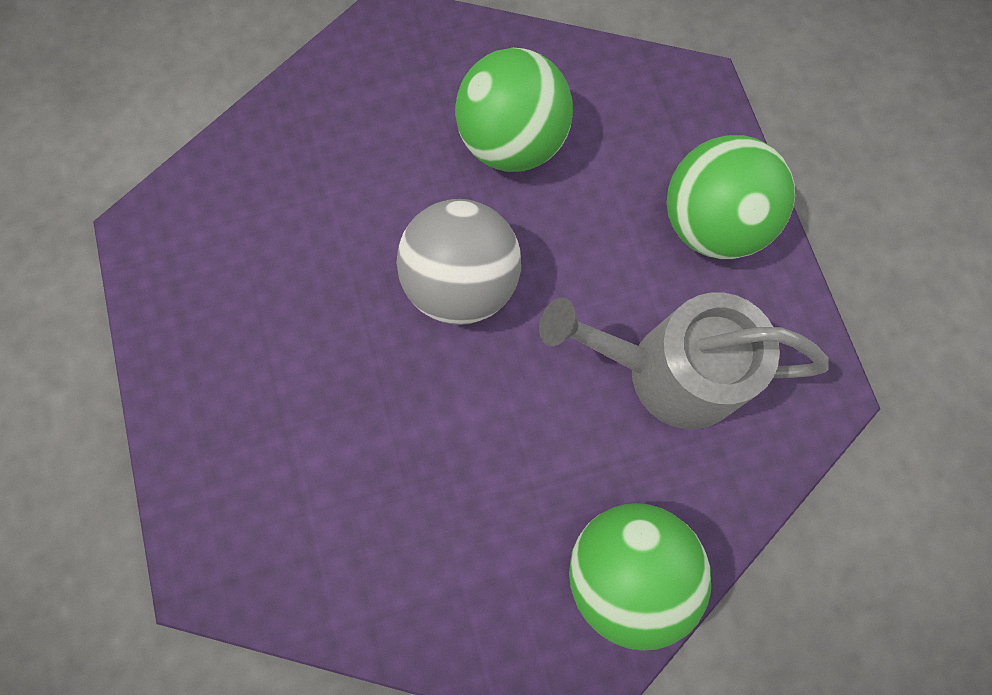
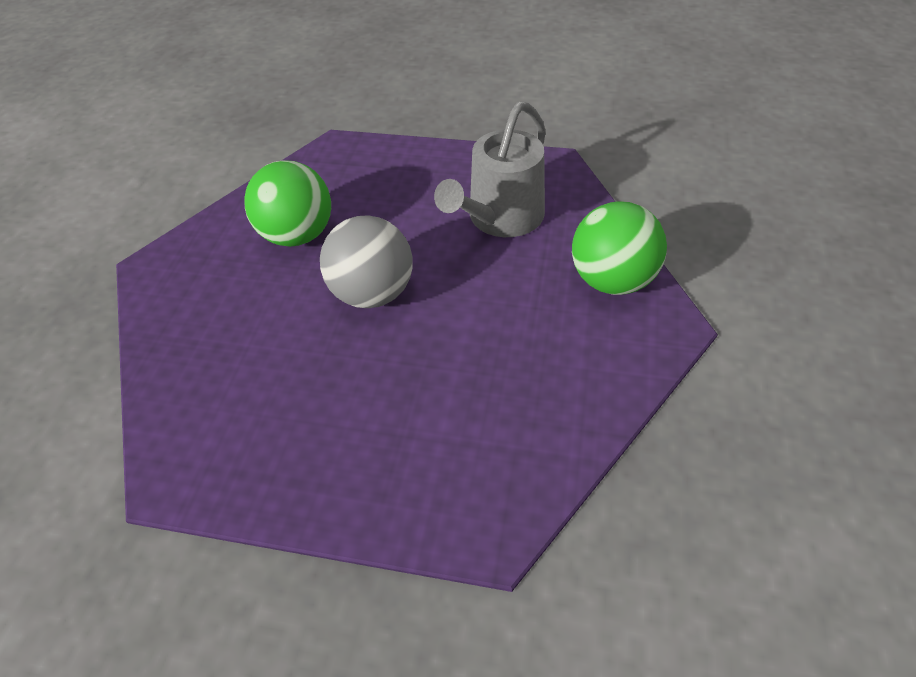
camera: 60 degrees left, 25 degrees down
green ball [667,135,795,259] -> none

